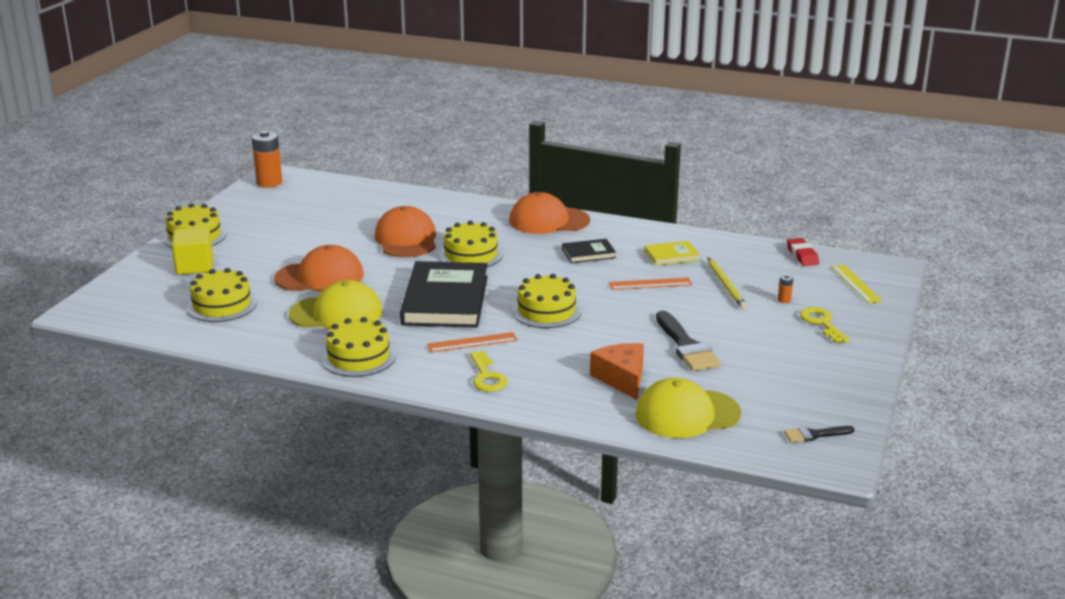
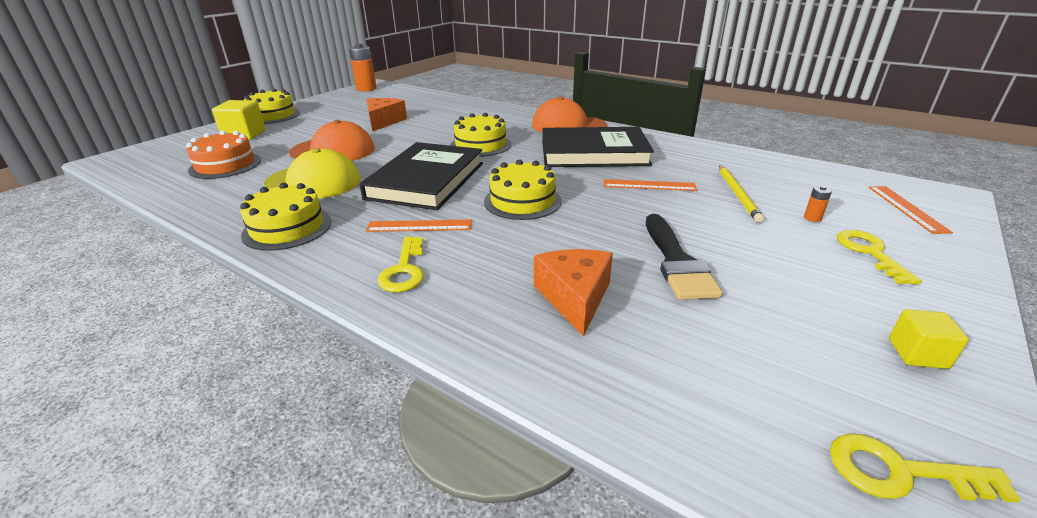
camera: 15 degrees right, 5 degrees up
yellow cake [187,268,257,322] -> orange cake [186,130,261,179]
orange cap [375,206,436,257] -> none
black book [562,239,616,263] -> black book [542,127,654,167], size x2.16
yellow cap [635,378,741,438] -> none
yellow book [644,241,700,266] -> none
black brush [784,426,854,443] -> yellow key [830,433,1021,503]
red eraser [787,238,819,266] -> none
yellow ruler [831,265,882,303] -> orange ruler [869,186,953,234]
none -> orange cheese [366,98,407,131]
none -> yellow cube [889,309,969,369]

